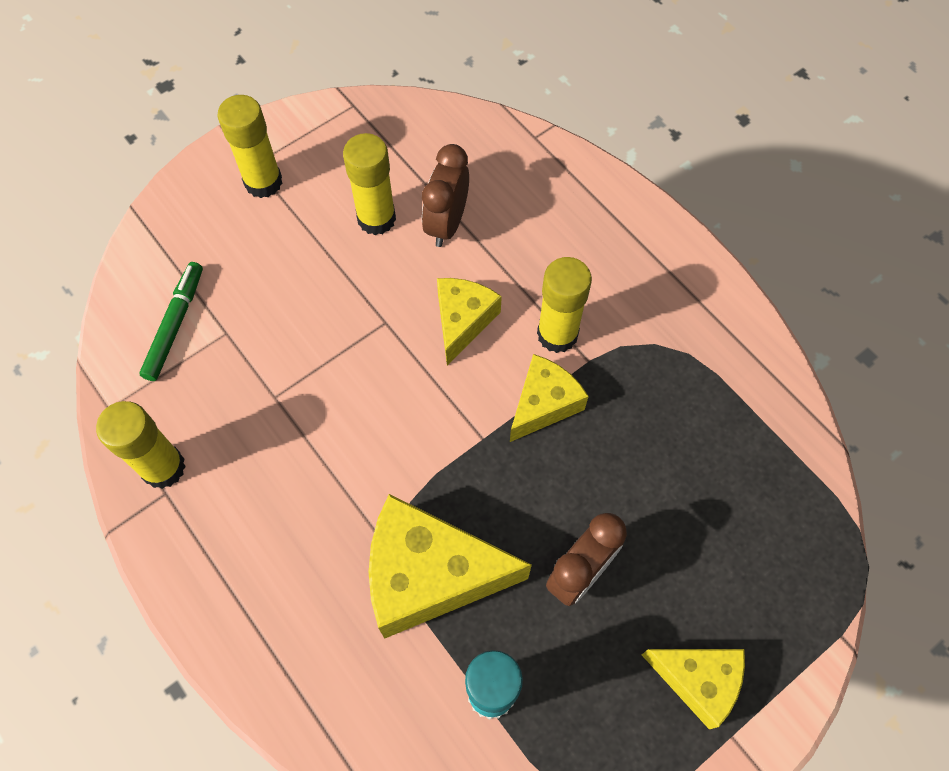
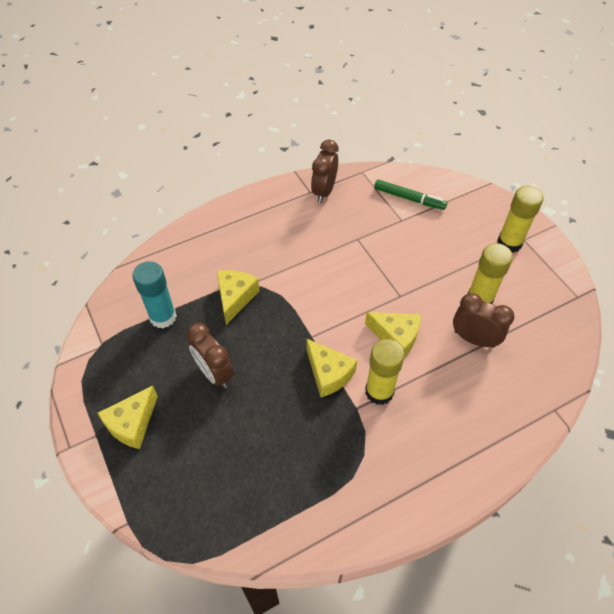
camera: 100 degrees right, 10 degrees down
yellow glue stick [96,401,186,489] -> brown clock [311,140,338,203]
yellow cheese [369,494,532,638] -> yellow cheese [217,270,259,325], size x0.59

